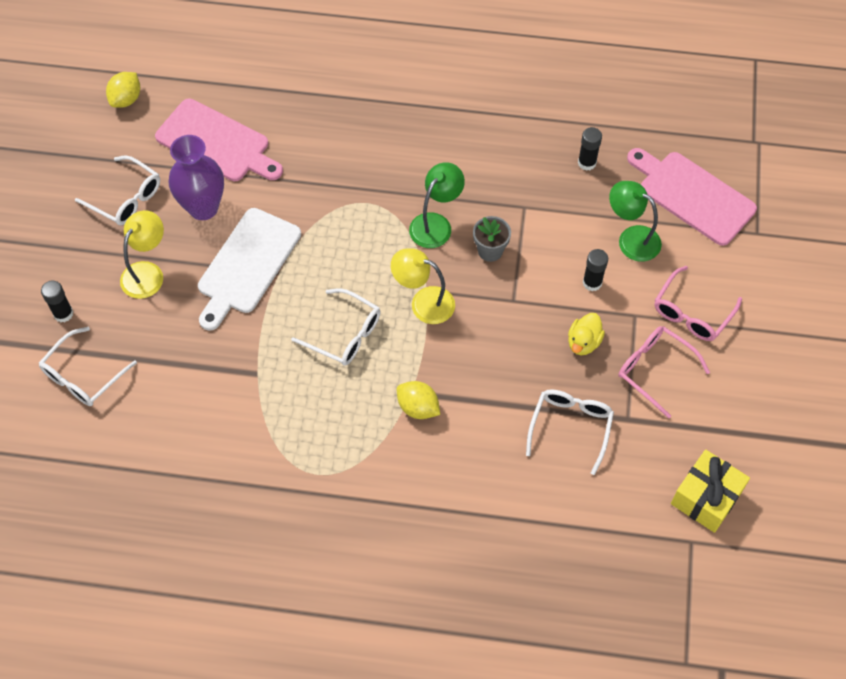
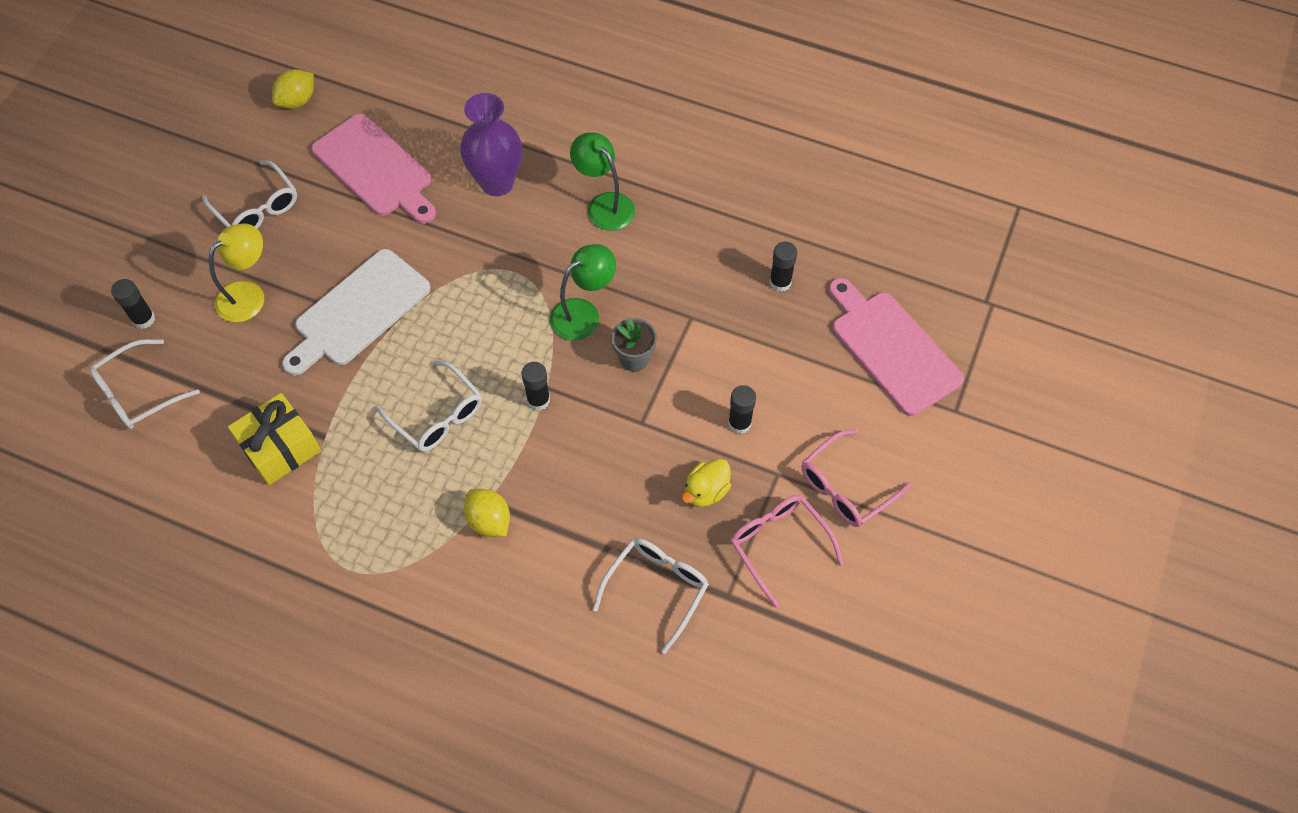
camera: 15 degrees right, 0 degrees up
purple vase [168,135,224,220] -> purple vase moved to [460,93,522,196]
yellow lamp [391,249,455,324] -> black glue stick [521,362,550,411]
green lamp [609,181,662,262] -> green lamp moved to [570,132,635,231]
yellow gift [671,449,750,533] -> yellow gift moved to [228,393,321,485]

